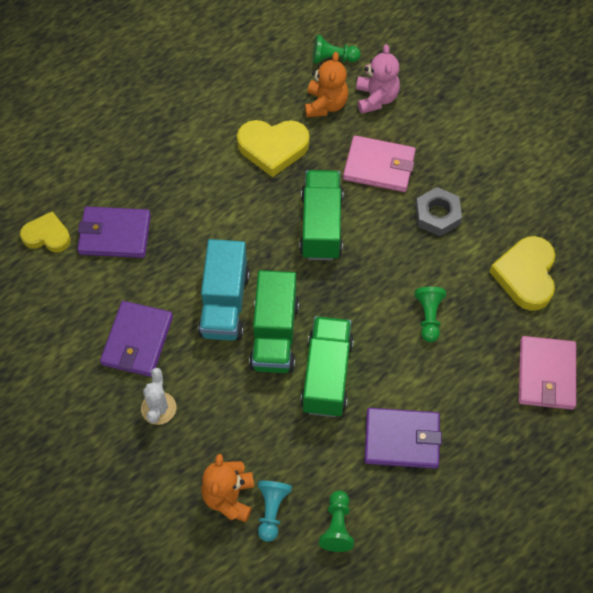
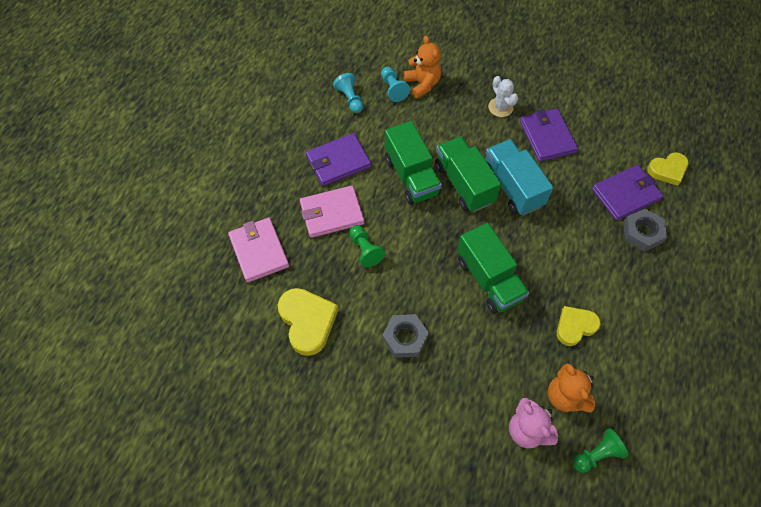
camera: 150 degrees right, 0 degrees up
yellow heart [237,120,310,177] -> yellow heart [557,306,601,346], size x0.66
green pawn [319,490,354,552] -> turquoise pawn [333,73,363,113]
pink wallet [343,136,416,192] -> pink wallet moved to [300,186,364,238]
none -> grey nut [623,209,667,252]

